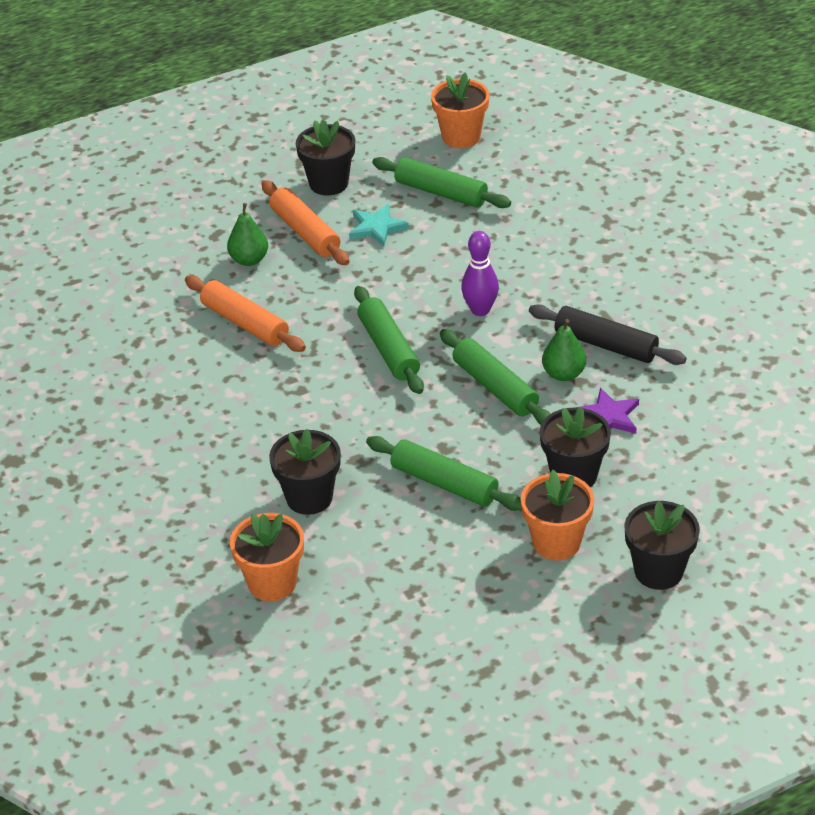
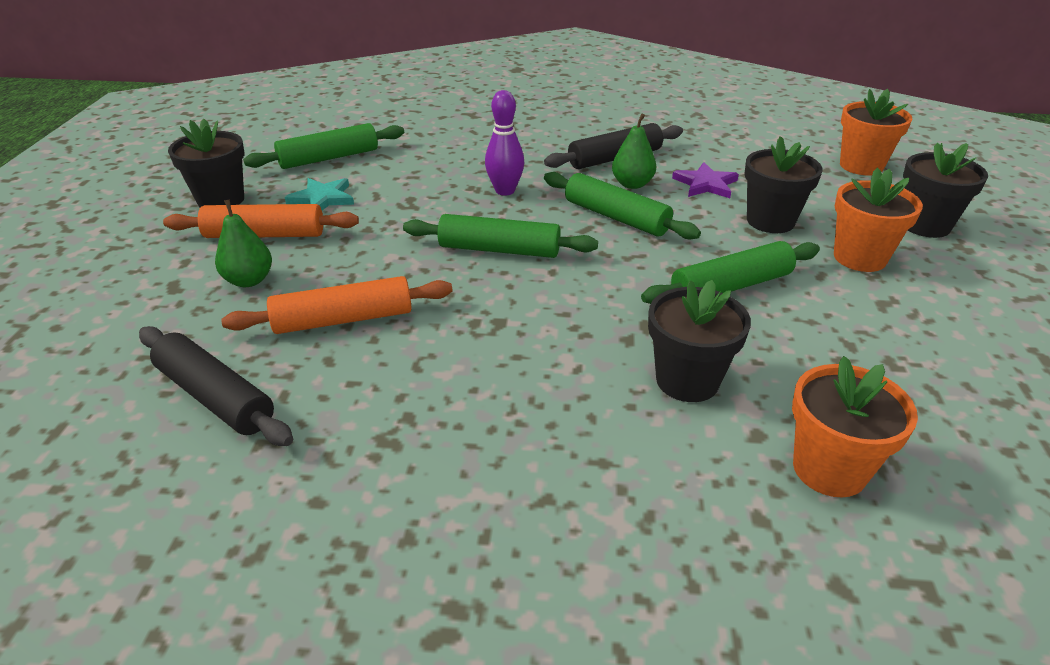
camera: 60 degrees left, 5 degrees down
orange flower pot [431,73,489,148] -> orange flower pot moved to [840,89,912,176]
green rolling pin [440,329,550,425] -> green rolling pin turned 45 degrees clockwise [544,172,701,239]
none -> black rolling pin [139,326,293,446]

